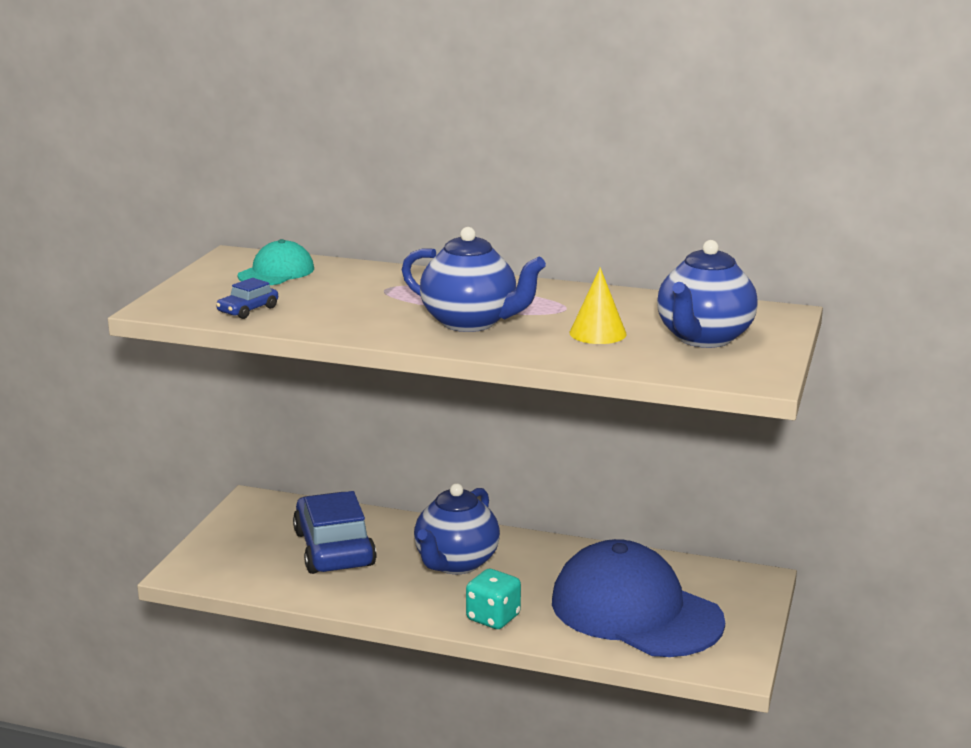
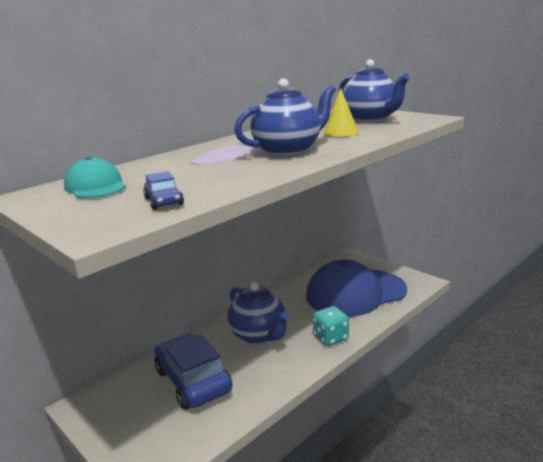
camera: 60 degrees left, 0 degrees up
blue car [293,491,377,574] -> blue car turned 45 degrees clockwise [155,334,232,409]

